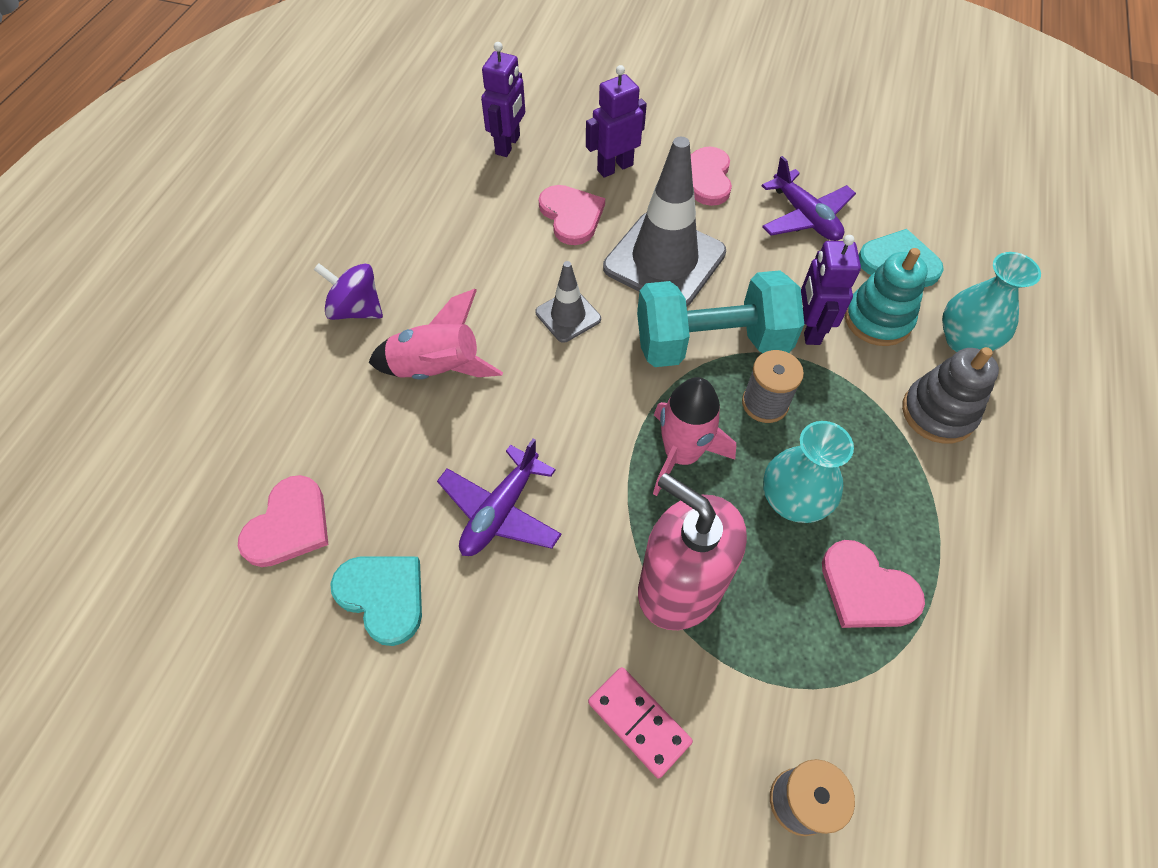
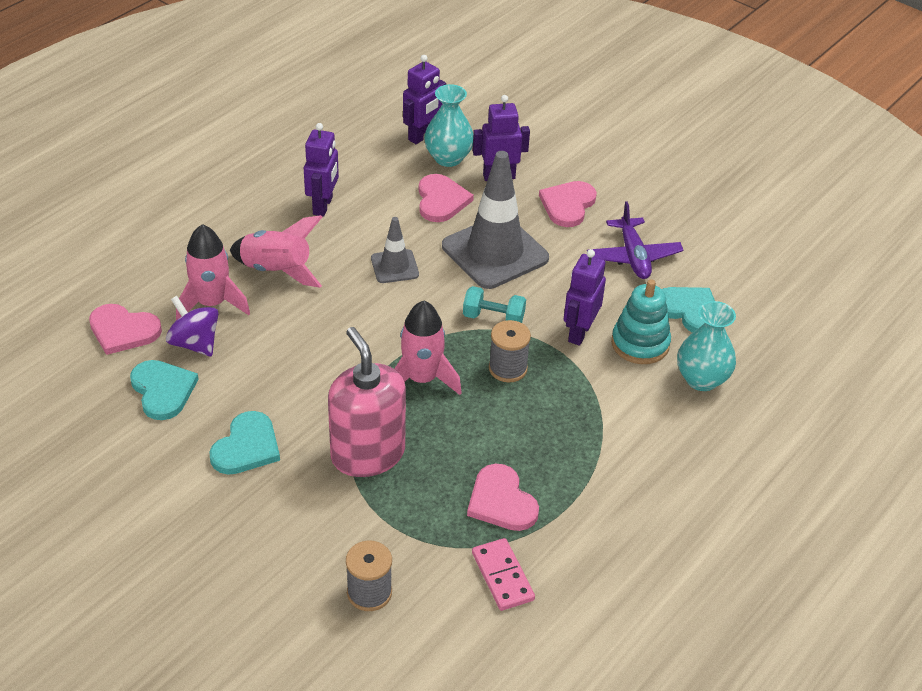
camera: 20 degrees right, 15 degrees down
pink heart [238,475,328,567] -> pink heart turned 60 degrees clockwise [89,304,162,355]
purple spinning top [313,263,383,320] -> purple spinning top moved to [166,296,219,357]
purple plane [437,438,562,556] -> none
pink domino [588,667,693,779] -> pink domino moved to [472,538,535,611]
turquoise dumbbell [637,270,804,367] -> turquoise dumbbell [463,286,526,323], size x0.48
turquoise vase [763,421,854,523] -> turquoise vase moved to [424,84,473,167]
grey stacking toy [902,347,999,444] -> none
none -> pink rocket [176,224,250,320]
none -> turquoise heart [209,411,280,475]
none -> purple robot [304,123,339,217]

